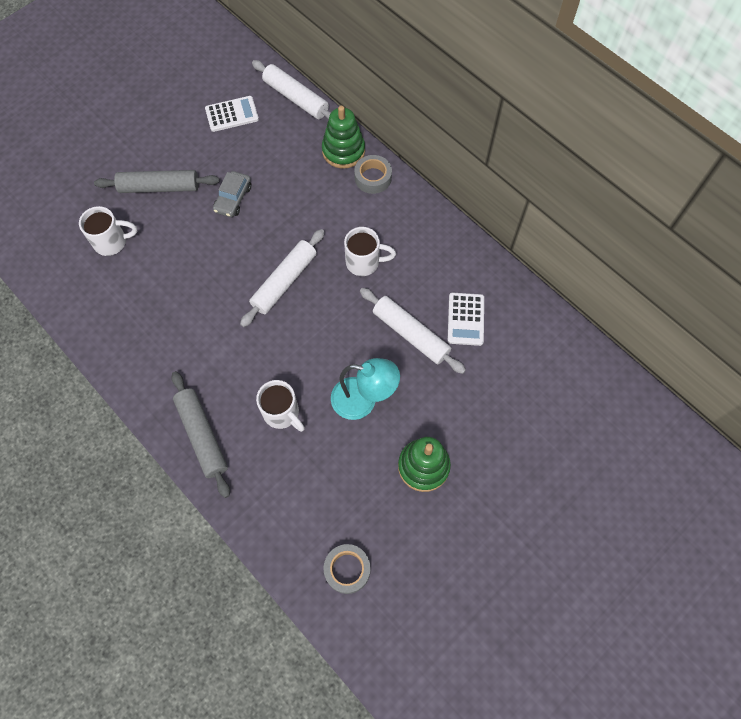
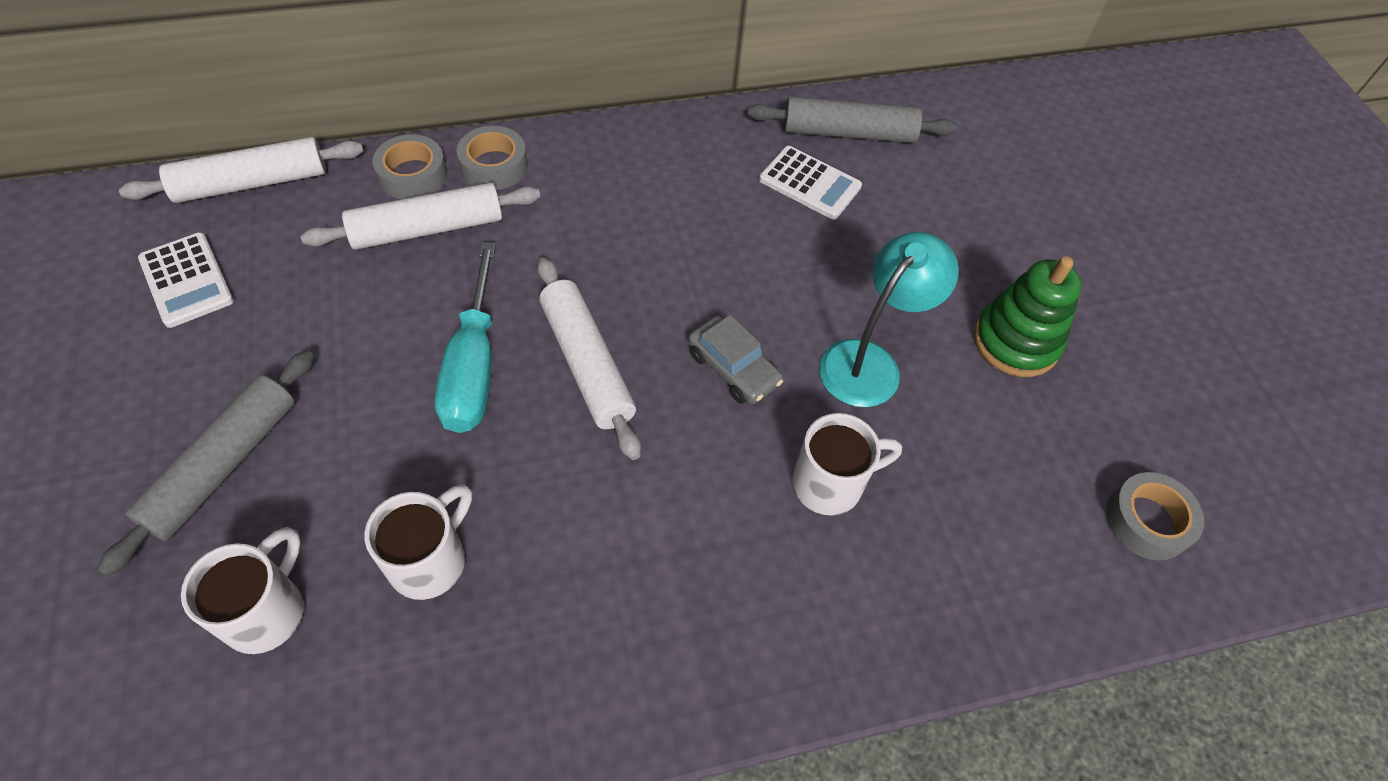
camera: 65 degrees left, 10 degrees down
grey rolling pin [171,371,230,498] -> grey rolling pin moved to [748,96,957,143]
white calculator [205,96,259,132] -> white calculator turned 135 degrees clockwise [138,232,234,328]
grey car [213,171,251,217] -> grey car moved to [688,315,783,404]
green stacking toy [322,106,365,169] -> grey tape [372,134,447,199]
white mug [344,227,396,276] -> white mug moved to [365,484,472,600]
white rolling pin [360,288,466,374] -> white rolling pin moved to [301,182,540,250]
none -> turquoise screwdriver [435,242,496,433]

